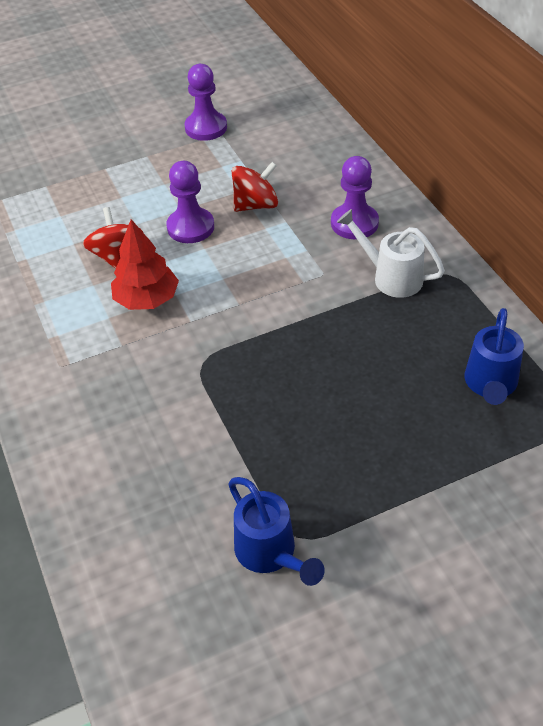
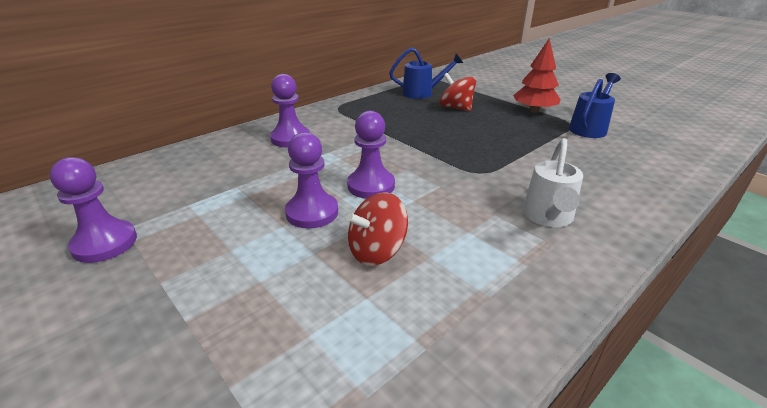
camera: 110 degrees left, 15 degrees down
red tree [111,219,179,310] -> red tree moved to [513,38,560,113]
red spinning top [232,162,278,212] -> red spinning top moved to [439,73,476,111]
white watering can [337,209,445,298] -> white watering can moved to [522,138,583,227]
none -> purple pawn [347,111,395,199]

